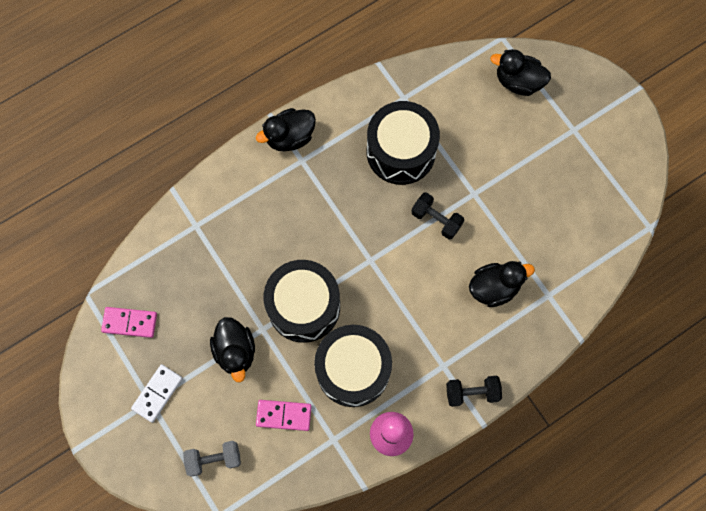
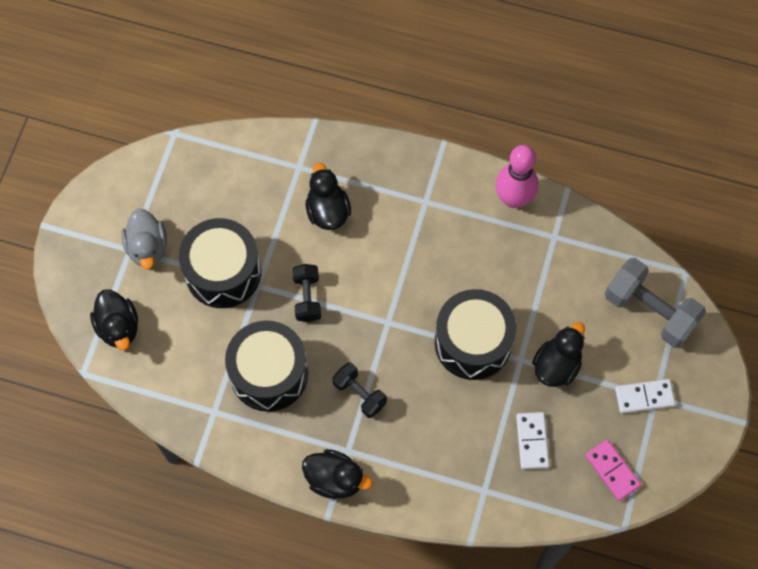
camera: 130 degrees left, 5 degrees down
grey dumbbell [183,441,241,476] -> grey dumbbell [605,258,706,348], size x1.72
pink domino [256,400,312,431] -> none
black drum [314,325,392,407] -> black drum moved to [179,218,261,308]
black dumbbell [446,376,502,407] -> black dumbbell moved to [332,362,387,418]
black duck [469,261,535,307] -> black duck turned 45 degrees clockwise [306,163,351,230]
none -> grey duck [121,208,167,269]
none -> white domino [516,412,549,469]

